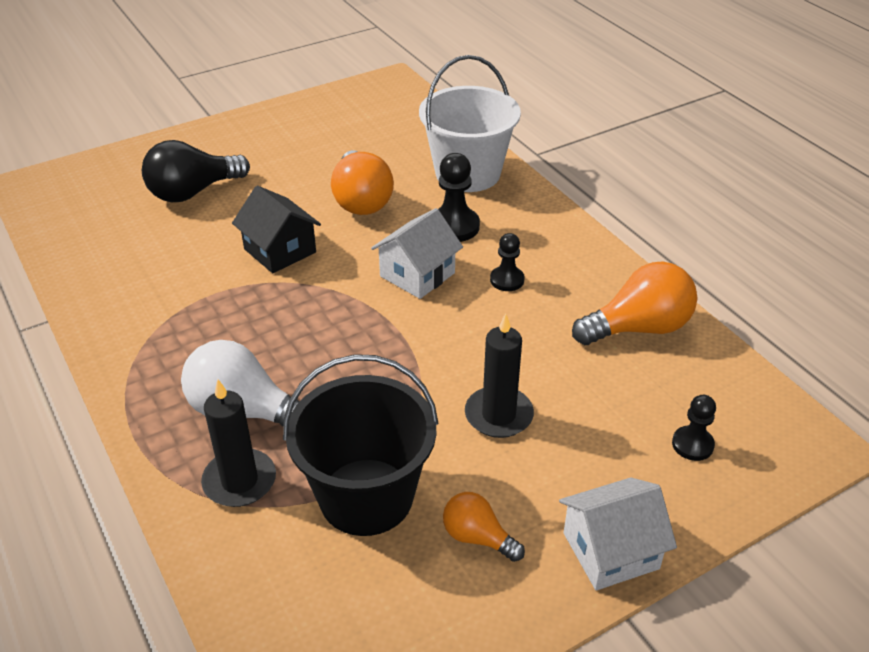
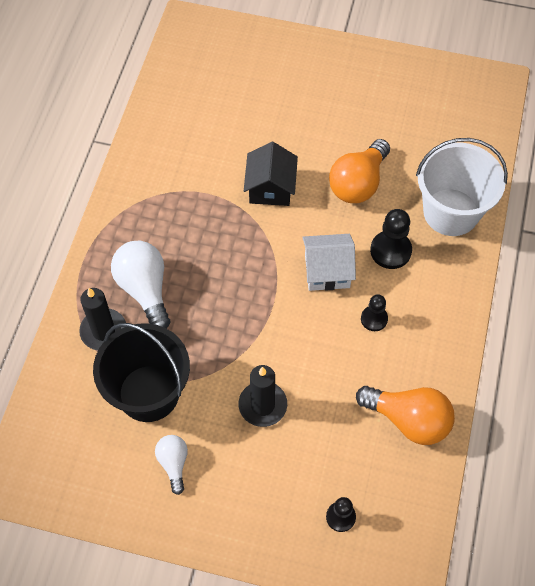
camera: 45 degrees right, 20 degrees up
black light bulb [142,140,250,202] -> none
orange light bulb [443,492,525,562] -> white light bulb [155,435,188,495]
white house [559,477,677,590] -> none

